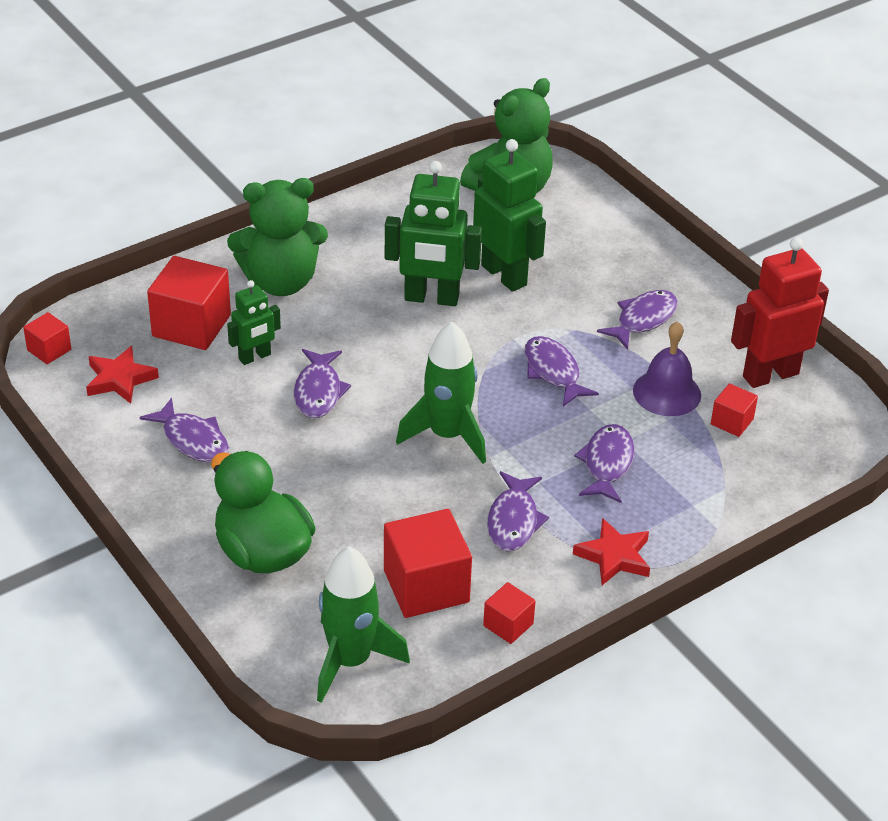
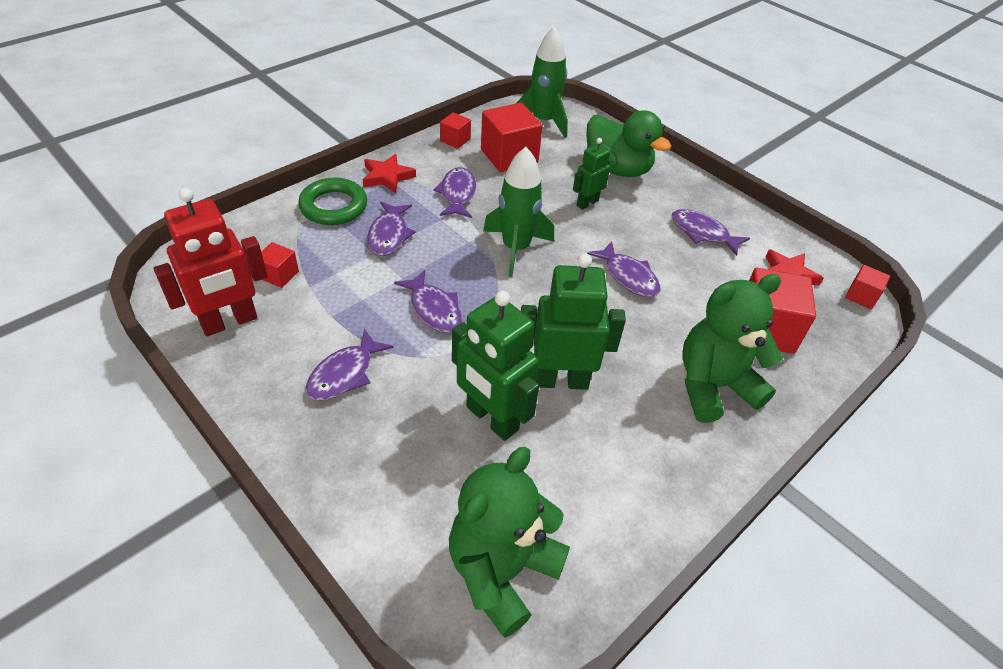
camera: 170 degrees right, 5 degrees up
green robot [227,280,281,365] -> green robot moved to [573,138,610,210]
purple fish [294,349,351,418] -> purple fish turned 150 degrees clockwise [587,241,661,297]
purple bell [633,321,701,416] -> none
none -> green ring [298,178,367,225]

